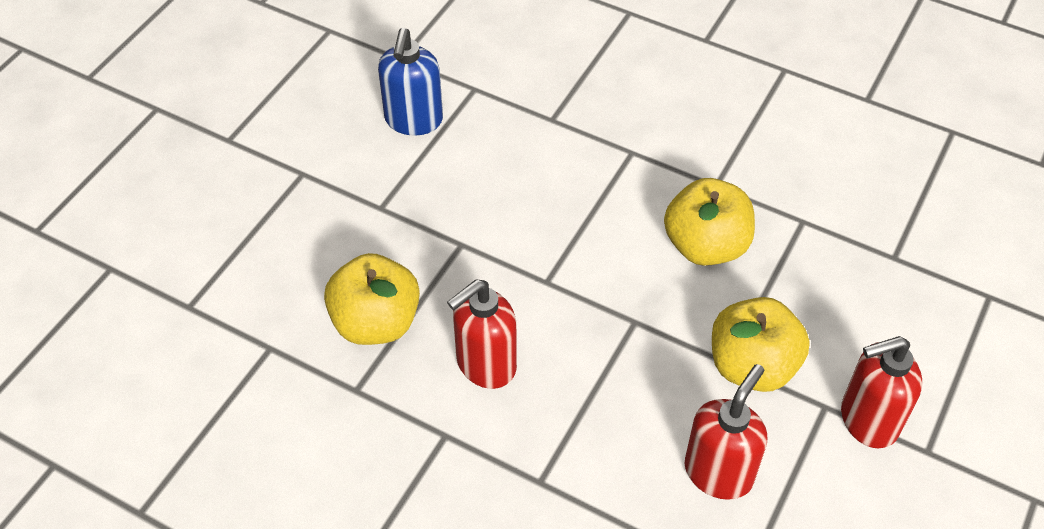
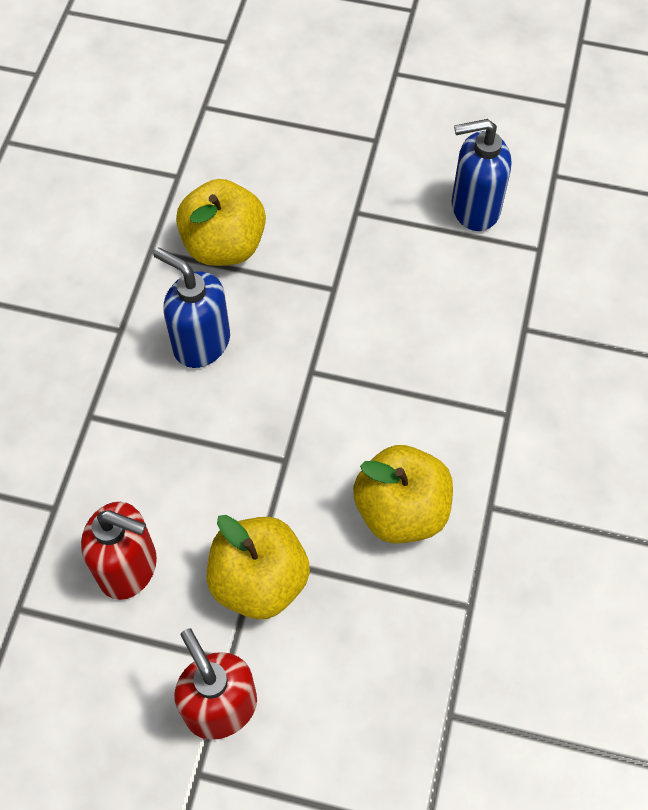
camera: 75 degrees right, 10 degrees up
red soap dispenser [447,279,517,389] -> blue soap dispenser [153,248,230,368]

